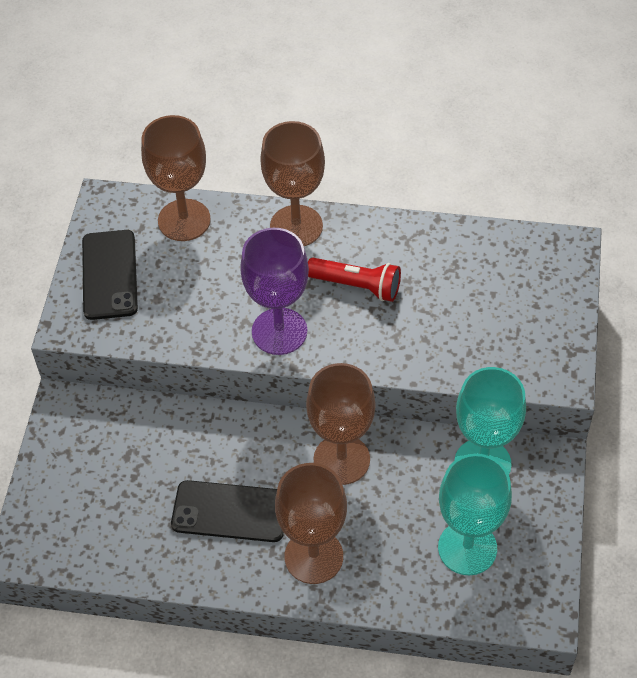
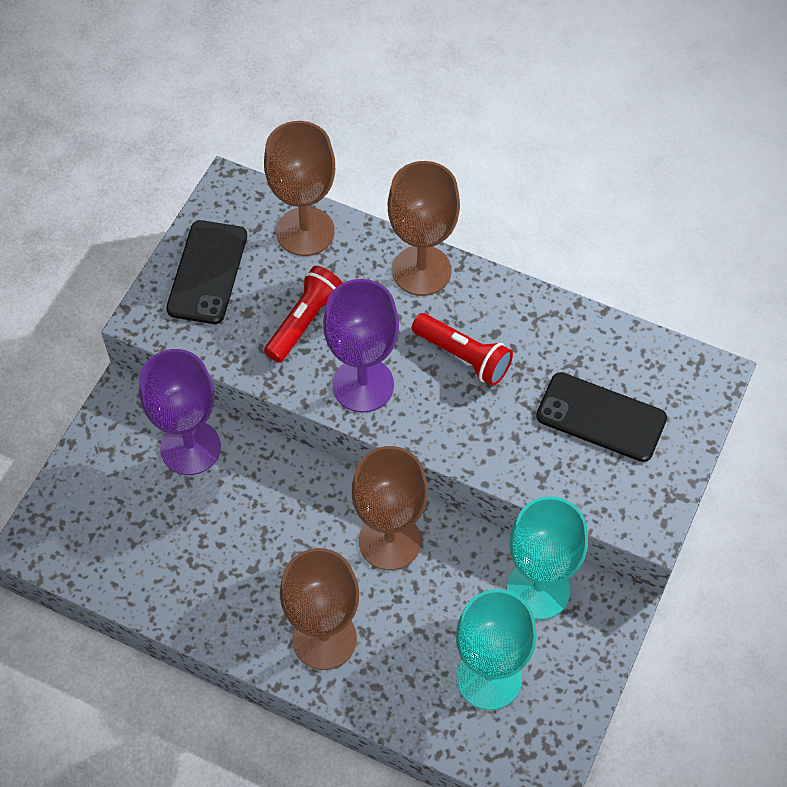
camera: 15 degrees right, 5 degrees up
black phone [171,480,284,542] -> black phone moved to [536,372,667,462]
none -> purple goblet [139,349,221,475]
none -> red flashlight [264,266,343,362]

